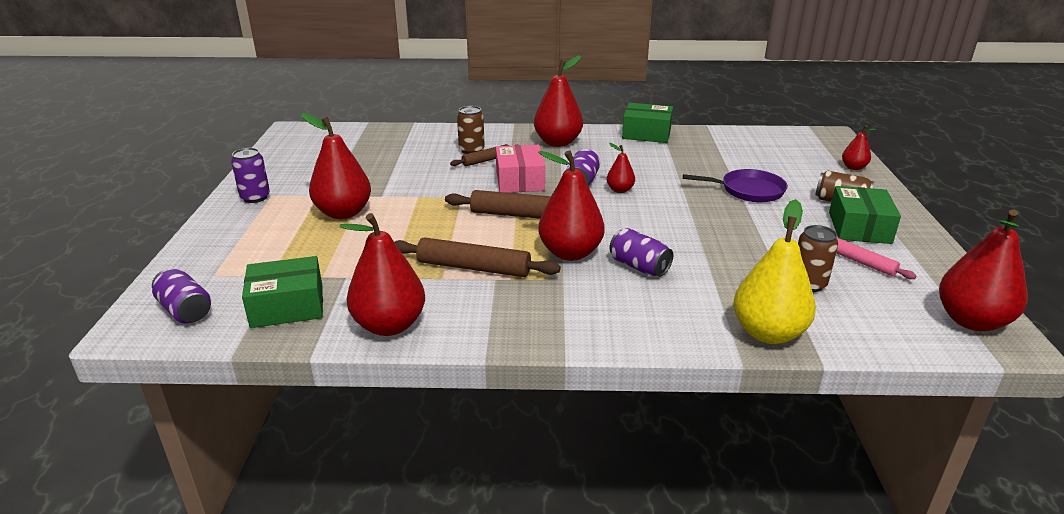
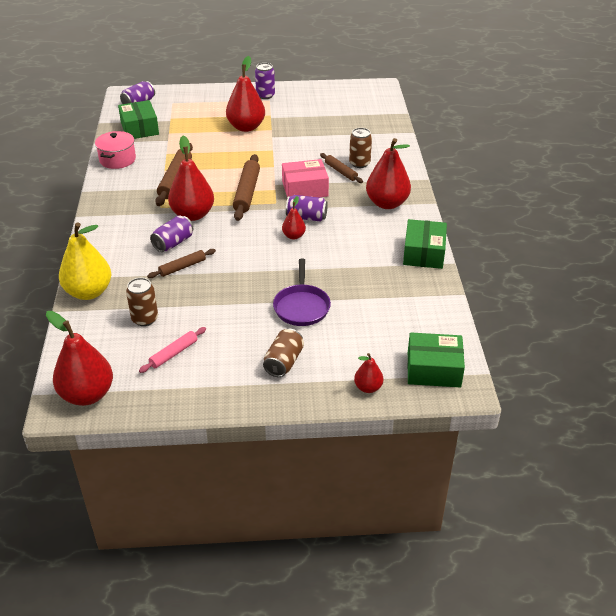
camera: 85 degrees right, 10 degrees up
red pear [340,213,425,336] -> pink pot [95,131,136,169]
green box [829,186,901,244] -> green box moved to [407,332,465,387]
none -> brown rolling pin [147,249,216,278]

